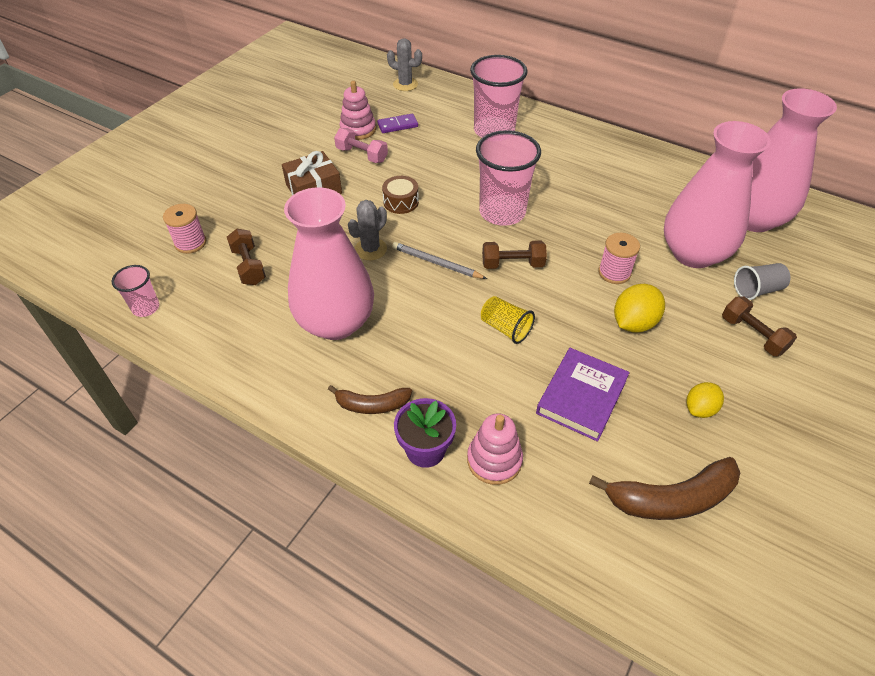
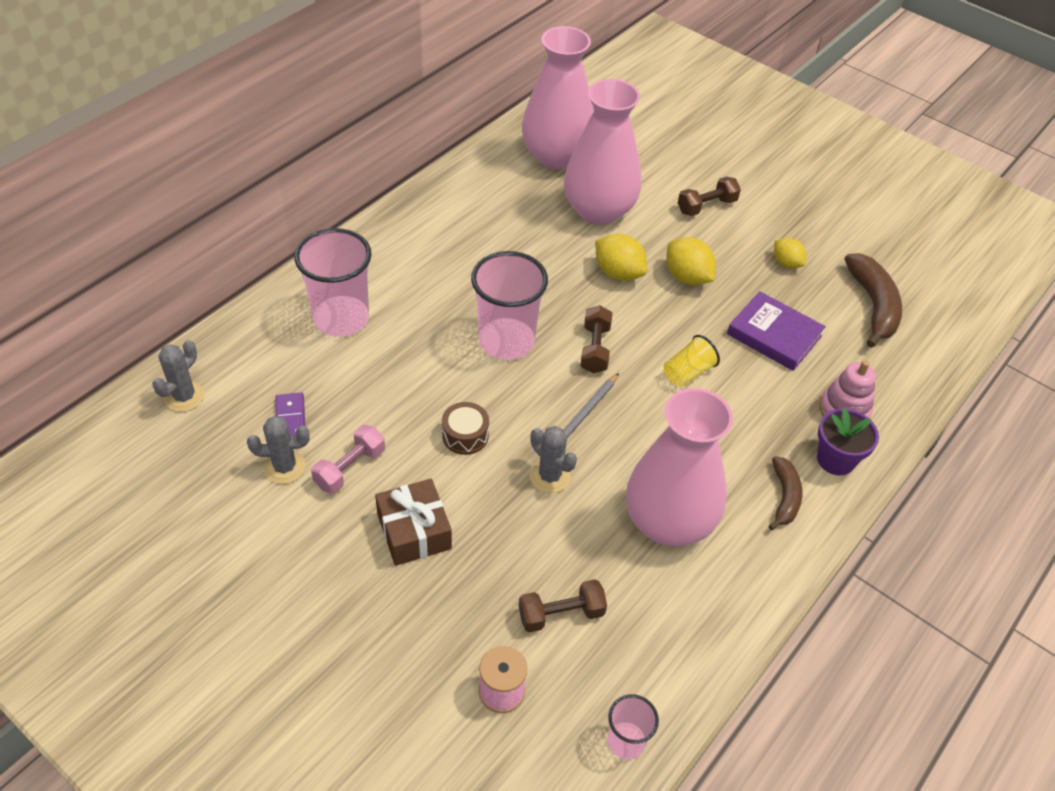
camera: 85 degrees left, 0 degrees up
pink stacking toy [339,81,376,140] -> grey cactus [247,416,310,484]
pink spool [598,233,640,284] -> yellow lemon [595,234,647,281]
grey cup [734,263,791,300] -> none

